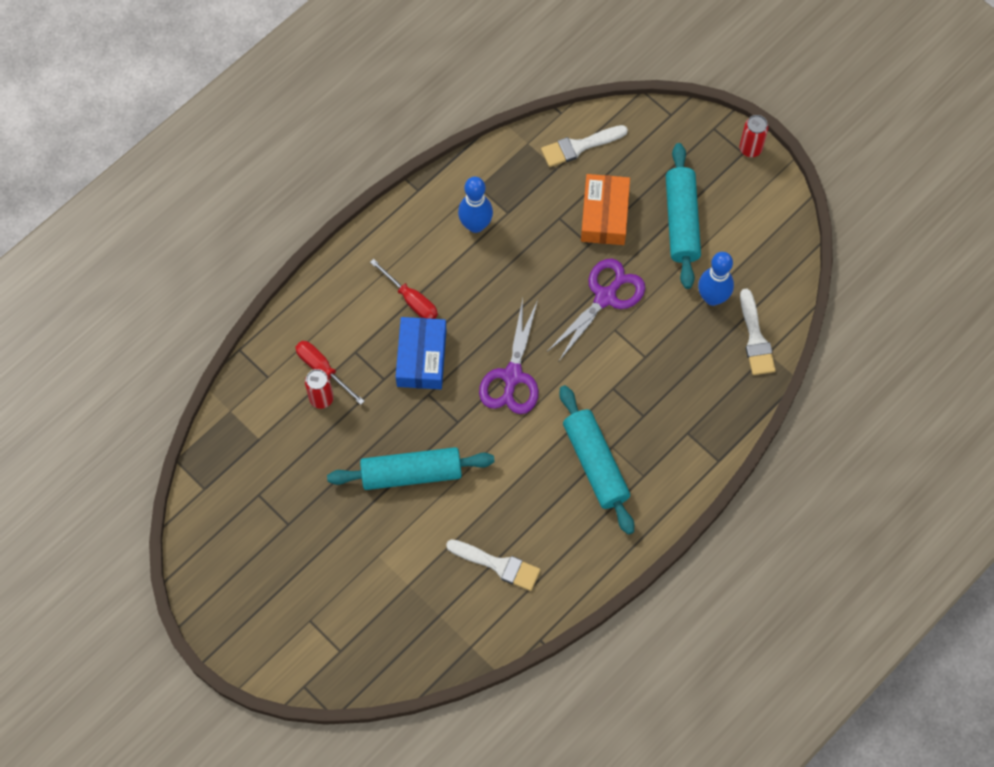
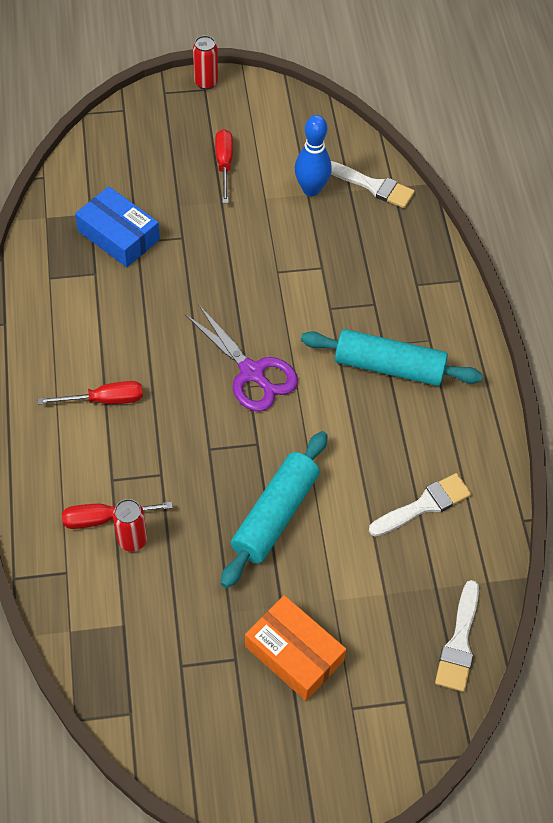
camera: 55 degrees left, 10 degrees down
blue box [396,317,446,389] -> blue box moved to [75,186,160,267]
blue bowling pin [458,177,493,233] -> none
white brush [541,125,628,167] -> white brush moved to [435,580,479,692]
purple scissors [547,259,645,361] -> none
orange box [581,174,630,245] -> orange box moved to [245,595,346,701]
turquoise rolling pin [666,143,701,289] -> red screwdriver [215,129,233,203]

